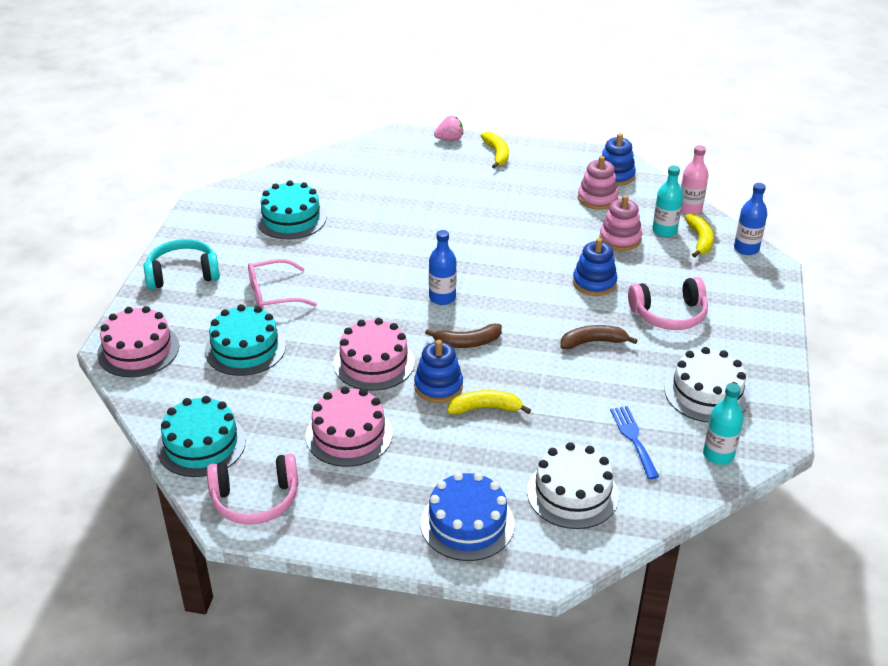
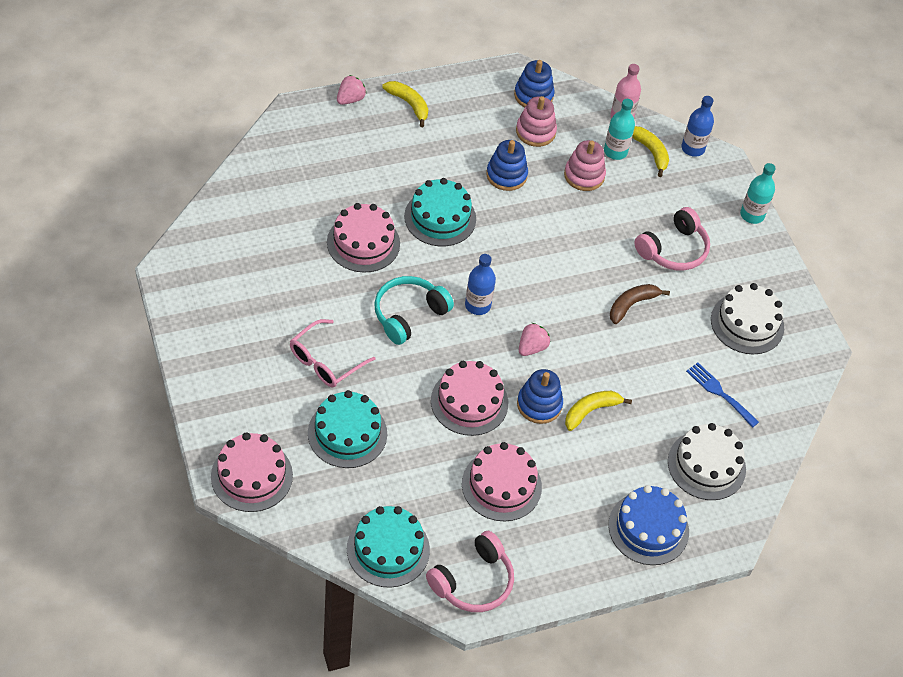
camera: 35 degrees left, 15 degrees up
turquoise headphones [144,239,220,289] -> turquoise headphones moved to [374,276,454,345]
turquoise cake [256,180,326,239] -> turquoise cake moved to [404,178,476,246]
brown banana [425,324,502,348] -> pink strawberry [519,323,550,356]
blue stacking toy [573,238,617,296] -> blue stacking toy moved to [486,140,528,191]
turquoise bottle [703,383,744,465] -> turquoise bottle moved to [740,163,776,224]
none -> pink cake [327,203,400,273]

